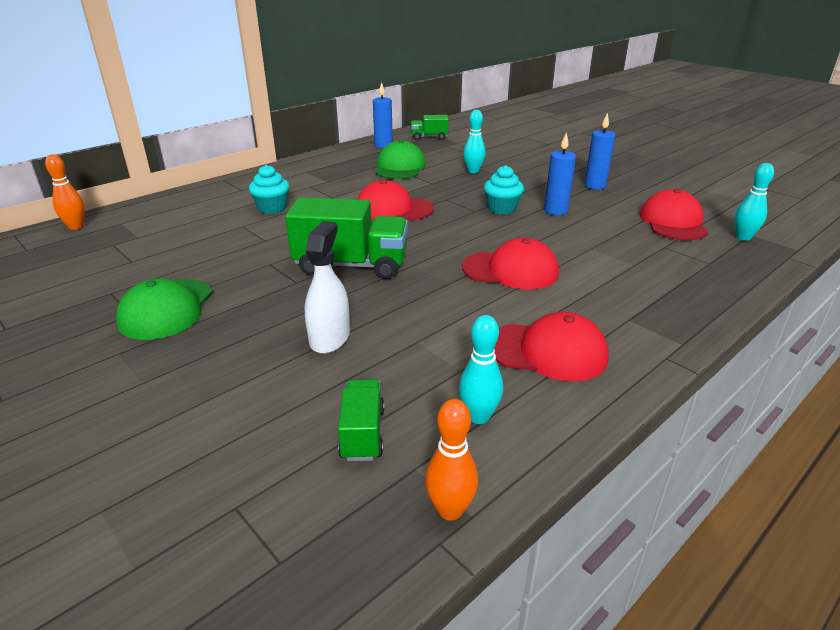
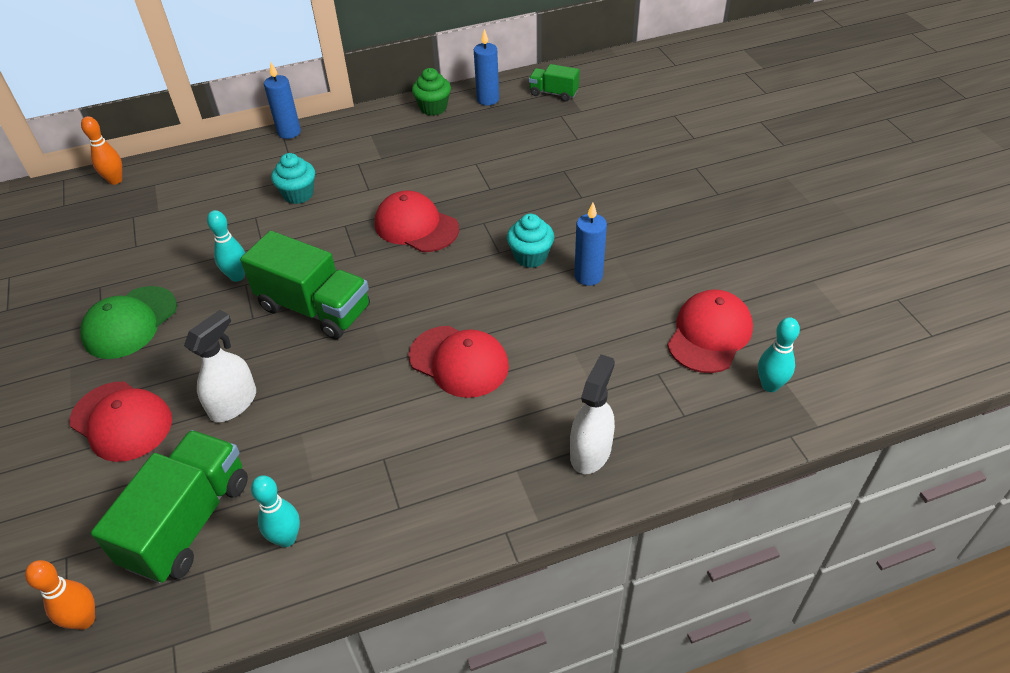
camera: 25 degrees right, 15 degrees up
green truck [338,379,385,461] -> green truck [91,430,248,583], size x1.89
green cap [376,140,426,179] -> none
orange bowling pin [425,399,478,521] -> orange bowling pin moved to [25,560,95,630]
turquoise bowling pin [464,110,485,173] -> turquoise bowling pin moved to [207,210,245,282]
red cap [494,312,609,381] -> red cap moved to [70,381,172,462]
blue candle [584,113,616,189] -> blue candle moved to [264,62,301,139]
none -> green cupcake [412,68,451,116]
none -> white spray bottle [570,354,615,474]

